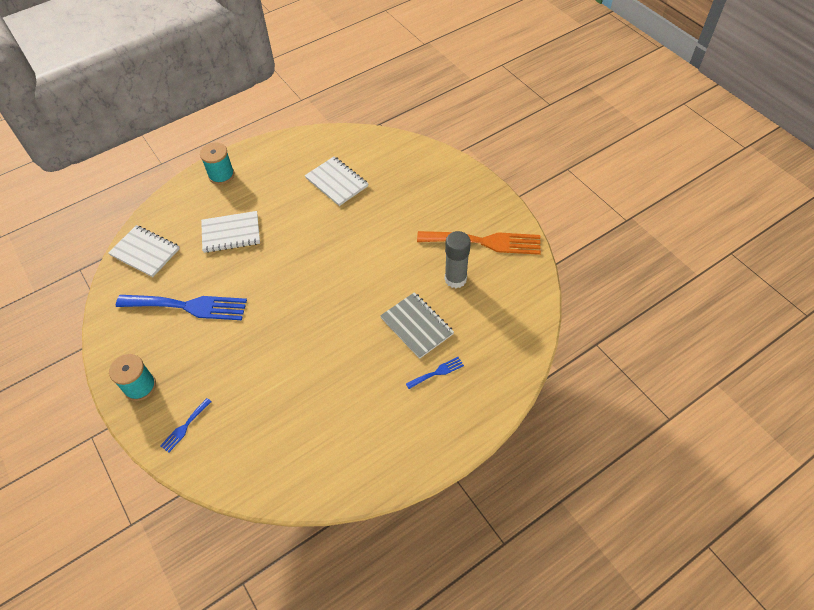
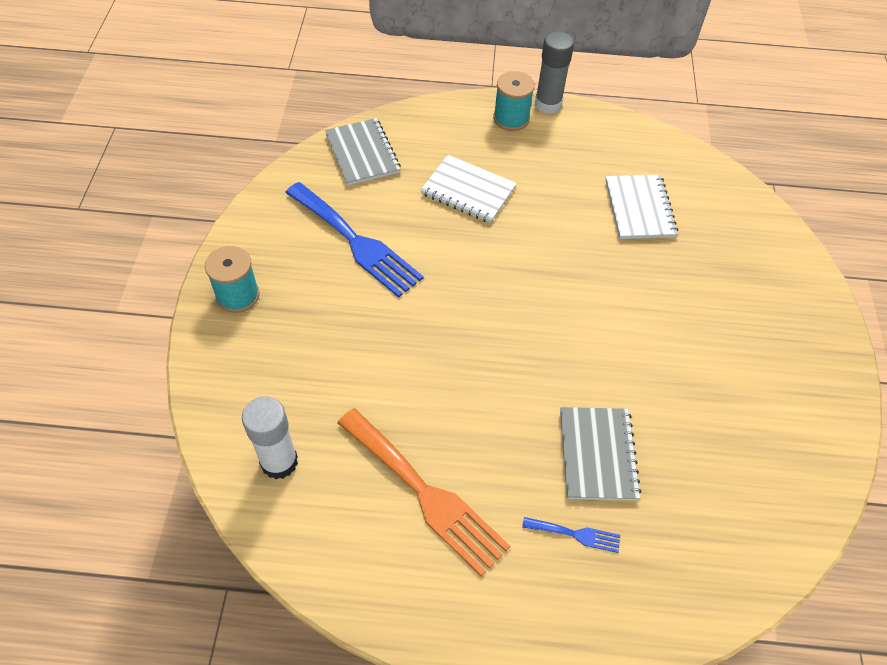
camera: 35 degrees right, 0 degrees up
white notebook [108,225,180,277] -> grey notebook [325,118,401,186]
blue fork [160,398,212,453] -> none
orange fork [417,231,541,255] -> orange fork moved to [338,408,510,577]
grey glue stick [445,231,471,288] -> grey glue stick moved to [535,31,574,114]
none -> white glue stick [242,396,298,479]

